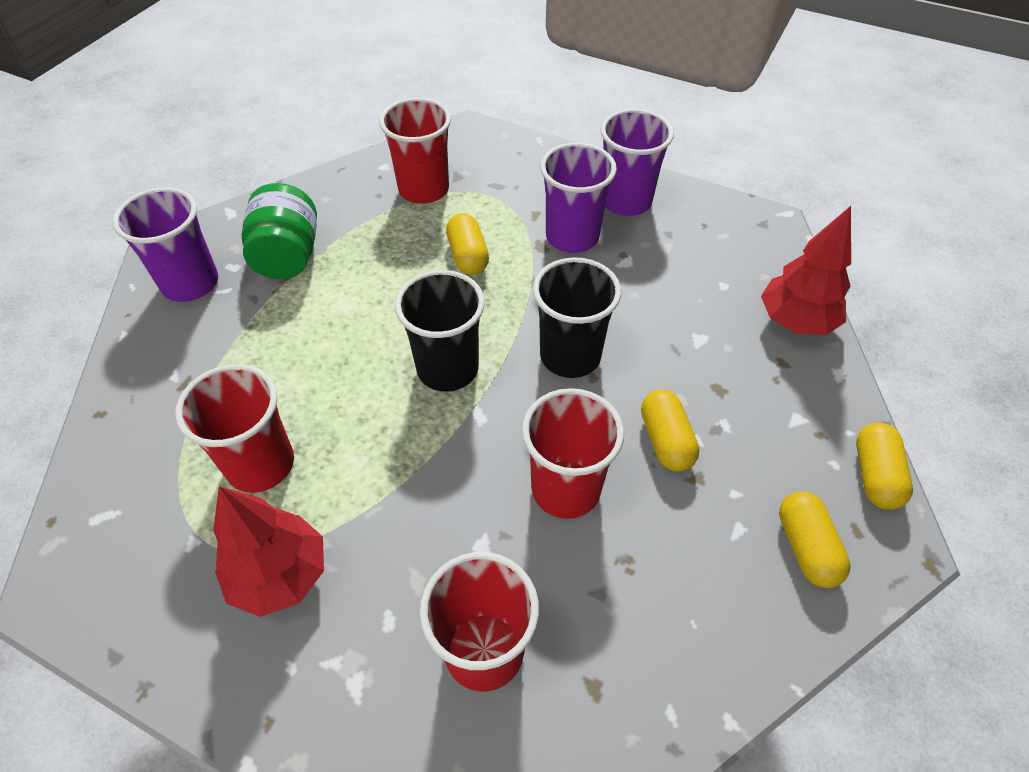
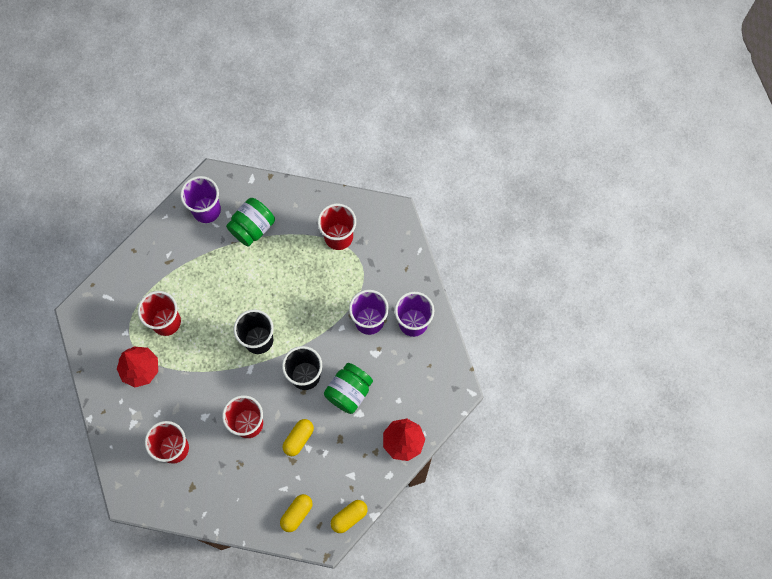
camera: 45 degrees right, 20 degrees up
yellow capsule [446,213,489,275] -> none
none -> green jar [324,363,373,414]

